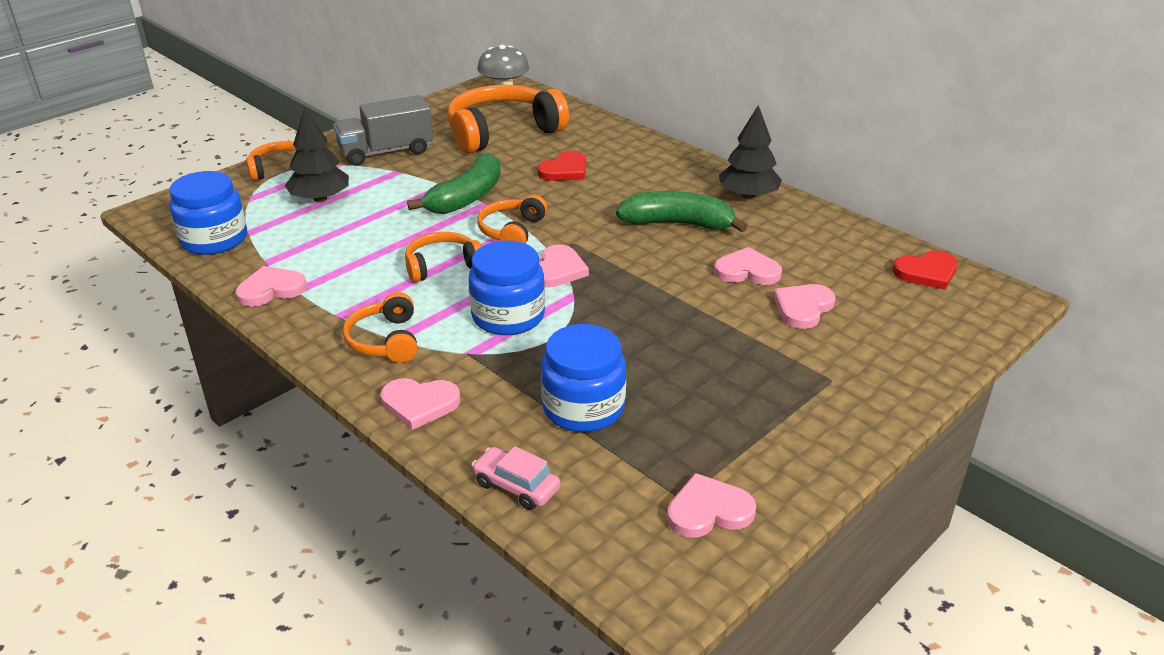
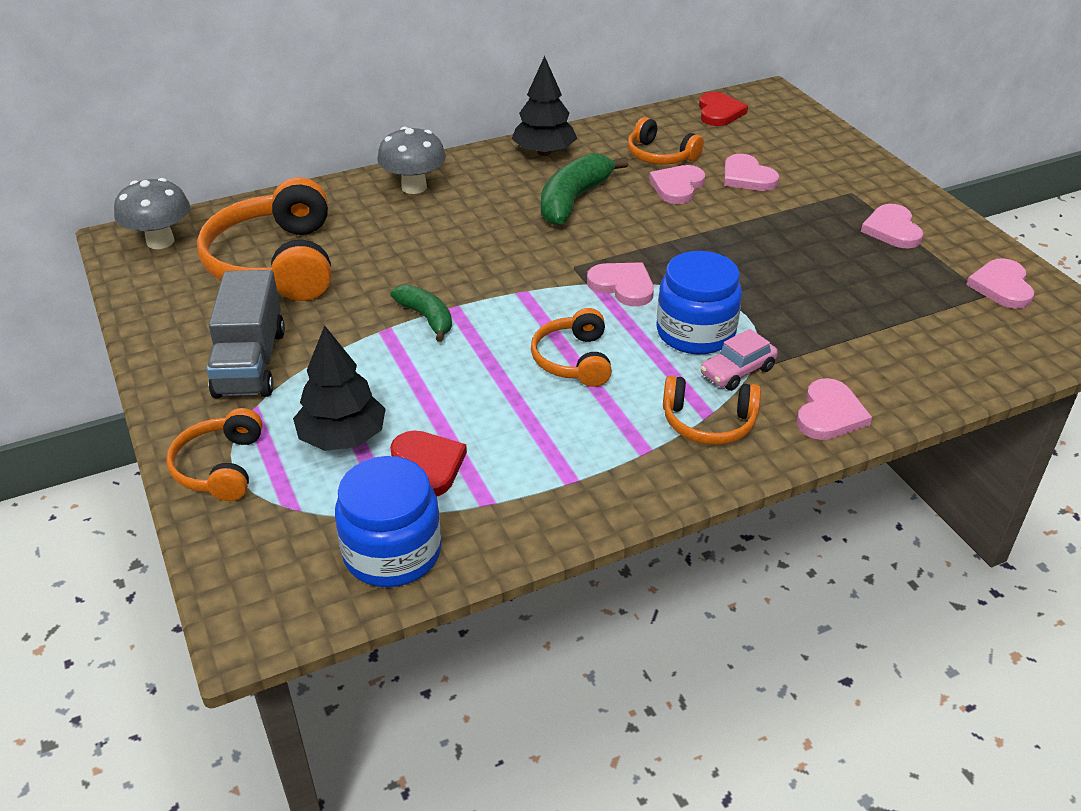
camera: 70 degrees left, 5 degrees up
pink heart [236,266,307,307] -> pink heart moved to [861,204,923,249]
green banana [407,153,501,214] -> green banana [390,284,452,342], size x0.61
pink car [472,446,560,510] -> pink car moved to [700,329,778,391]
orange headphones [477,195,548,243] -> orange headphones moved to [628,117,704,164]
red heart [537,151,586,181] -> red heart moved to [390,431,467,497]
blue jar [541,324,626,432] -> none
none -> grey mushroom [377,127,446,194]

